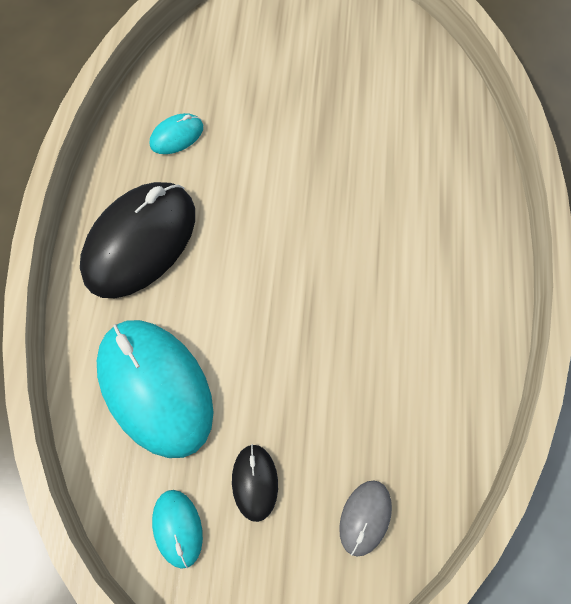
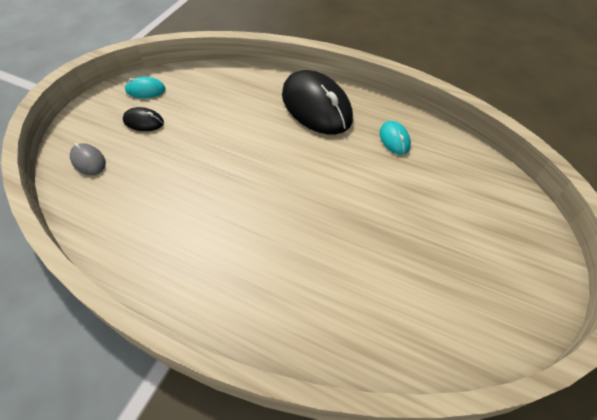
camera: 110 degrees right, 15 degrees down
turquoise mouse [97,320,213,458] -> none

